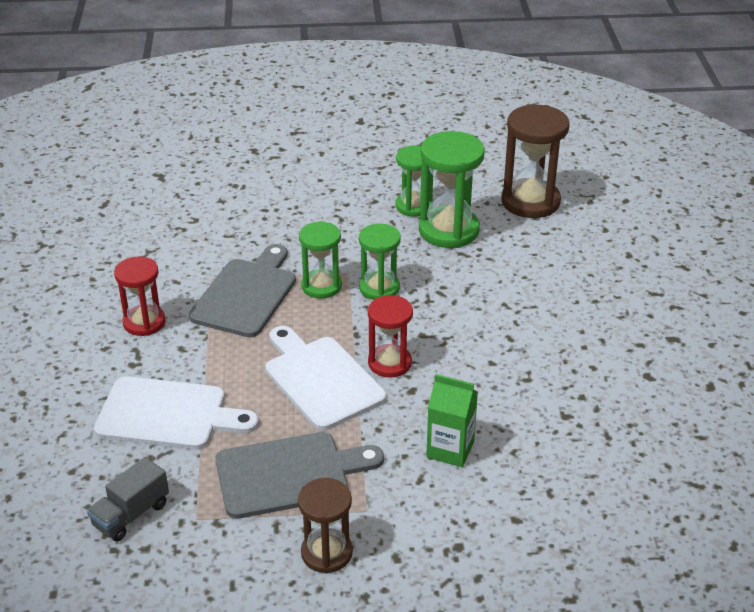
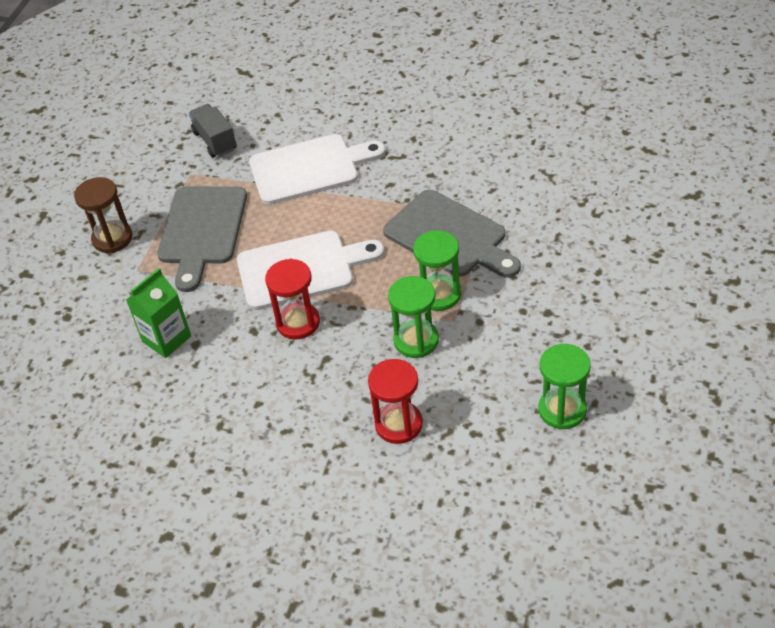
camera: 115 degrees right, 10 degrees up
white cutting board [94,376,259,450] -> white cutting board turned 135 degrees counterclockwise [249,134,386,205]
red hourglass [114,257,166,336] -> red hourglass moved to [368,359,423,444]
green hourglass [419,131,485,248] -> none
brown hourglass [501,105,570,218] -> none

